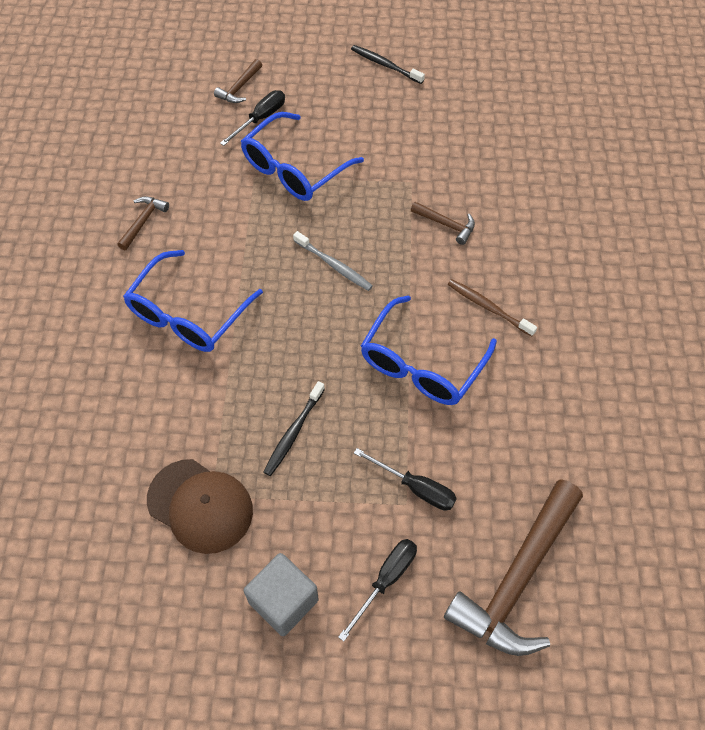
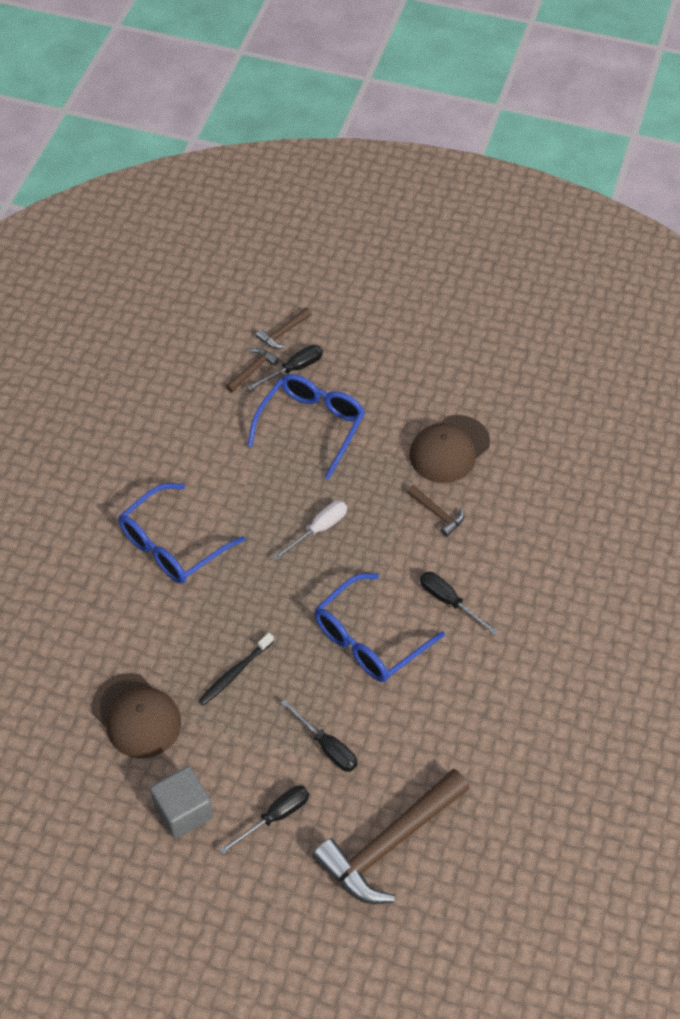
camera: 15 degrees right, 5 degrees down
brown hammer [117,196,169,250] -> brown hammer moved to [226,348,279,393]
blue glasses [241,112,364,201] -> blue glasses turned 150 degrees clockwise [247,374,365,479]
grey toothbrush [293,231,373,291] -> white screwdriver [273,501,347,561]
black toothbrush [351,45,425,84] -> none
brown toothbrush [448,279,537,337] -> black screwdriver [420,572,498,635]
none -> brown cap [409,415,490,483]

